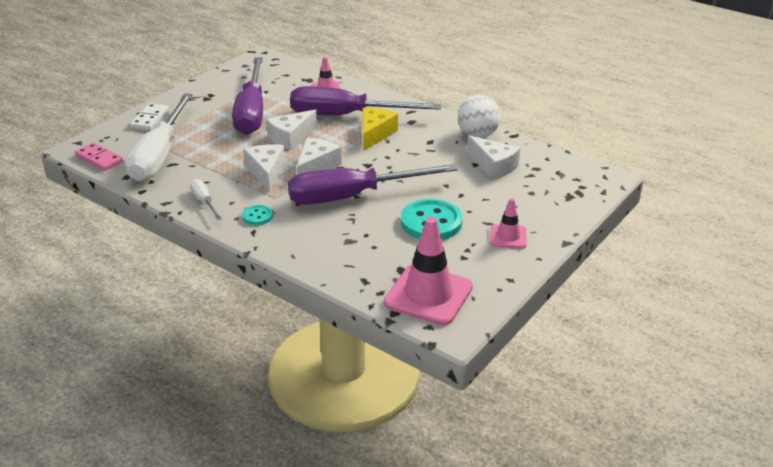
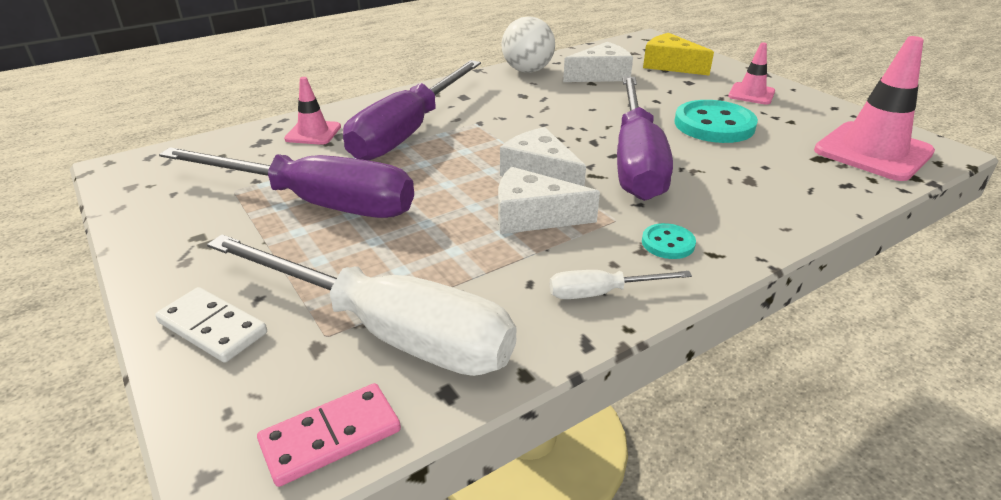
camera: 70 degrees left, 0 degrees up
white cheese [266,109,318,150] -> none
yellow cheese [363,107,398,151] -> yellow cheese moved to [643,33,714,76]

